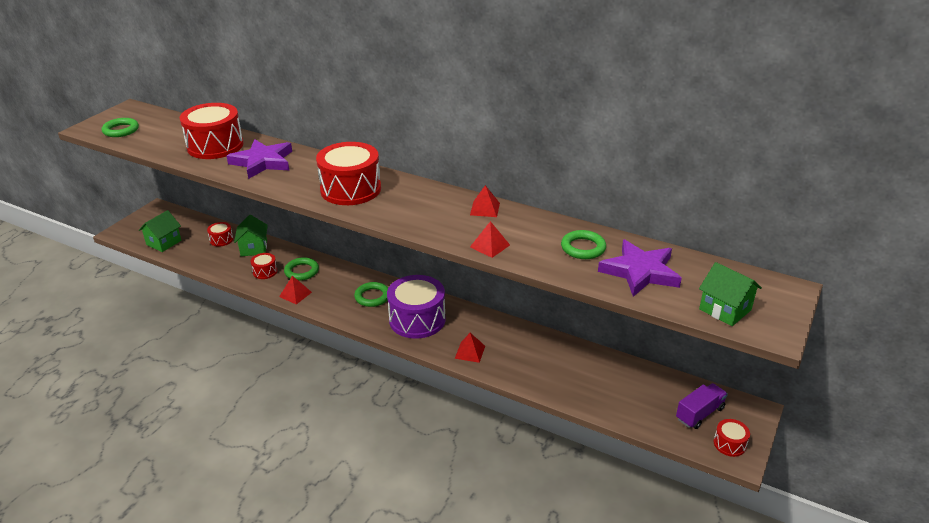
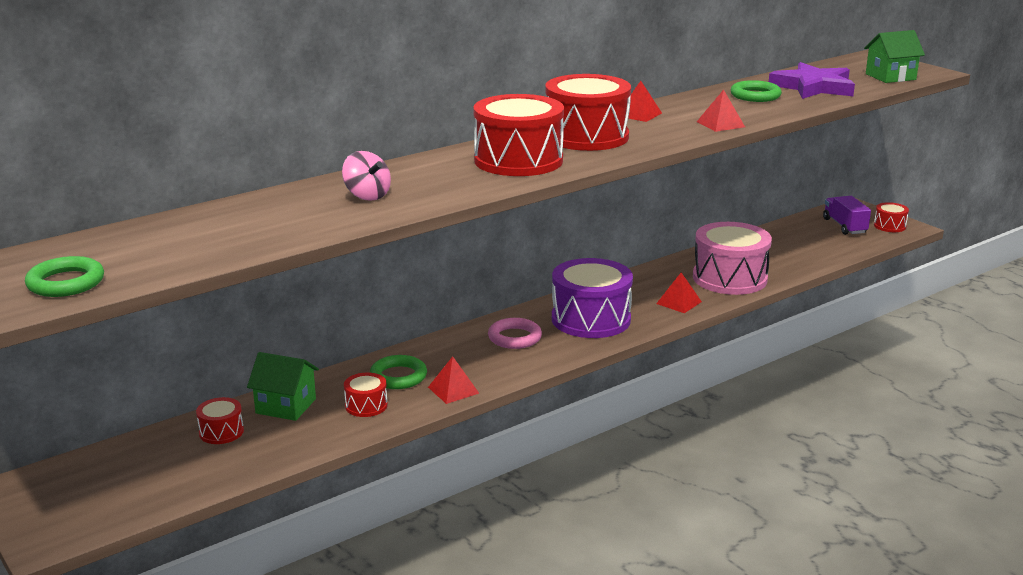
camera: 65 degrees left, 10 degrees down
green house [139,210,181,252] -> none
red drum [180,103,244,159] -> red drum moved to [545,74,631,151]
purple star [227,139,292,179] -> pink spinning top [342,151,391,201]
green ring [354,282,388,307] -> pink ring [488,318,542,349]
none -> pink drum [693,222,772,295]

